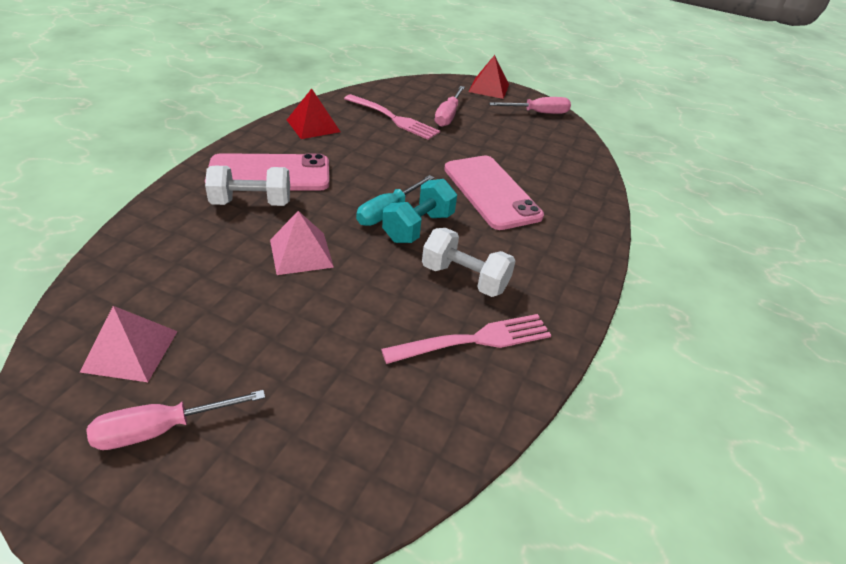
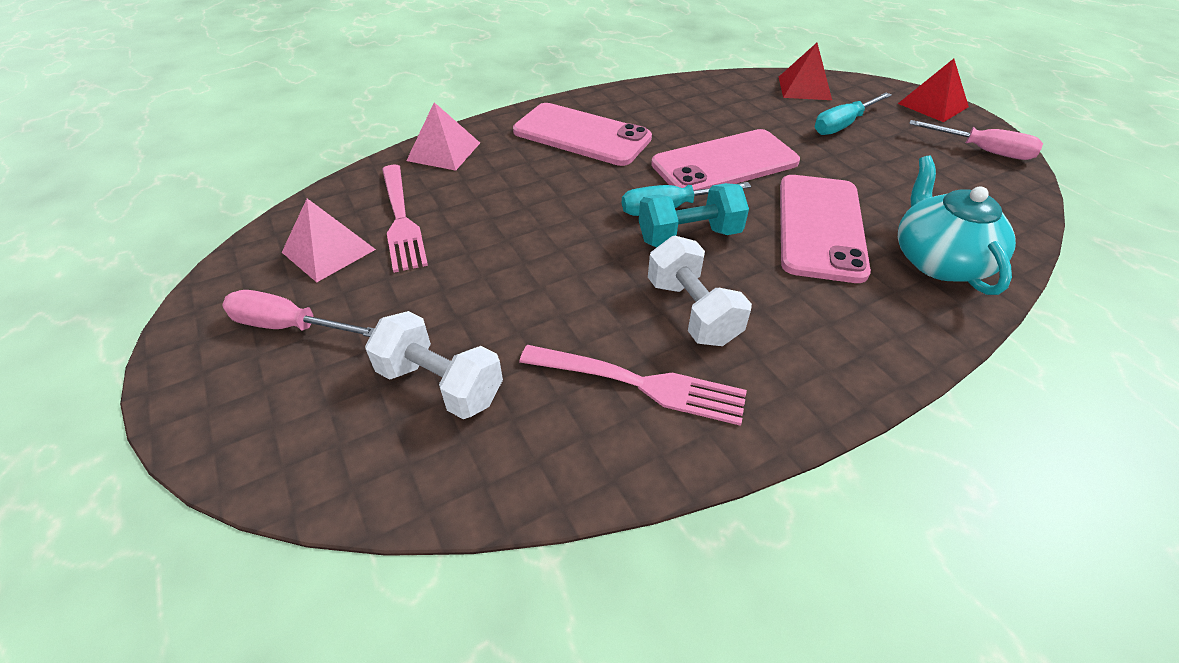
camera: 40 degrees right, 5 degrees up
white dumbbell [205,166,290,206] -> white dumbbell moved to [365,311,503,419]
pink pyramid [270,211,334,275] -> pink pyramid moved to [406,102,480,171]
red pyramid [287,88,341,139] -> red pyramid moved to [779,43,832,100]
pink fork [344,94,440,140] -> pink fork moved to [382,165,428,273]
pink screwdriver [435,86,465,127] -> turquoise screwdriver [815,92,892,135]
none -> pink phone [651,129,800,191]
none -> turquoise teapot [898,156,1016,295]

